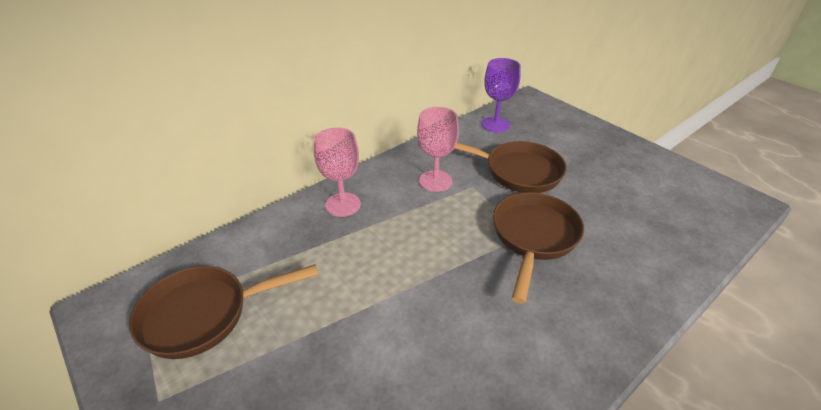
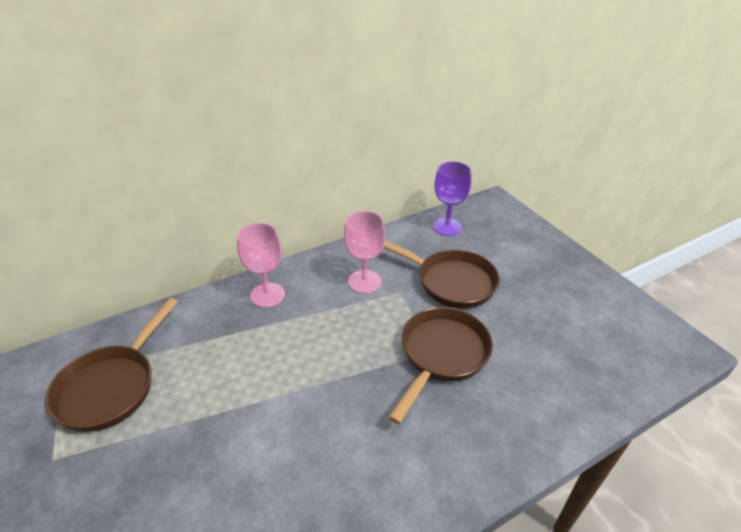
camera: 10 degrees right, 0 degrees up
brown pan [129,264,318,359] -> brown pan turned 60 degrees counterclockwise [45,298,178,432]

